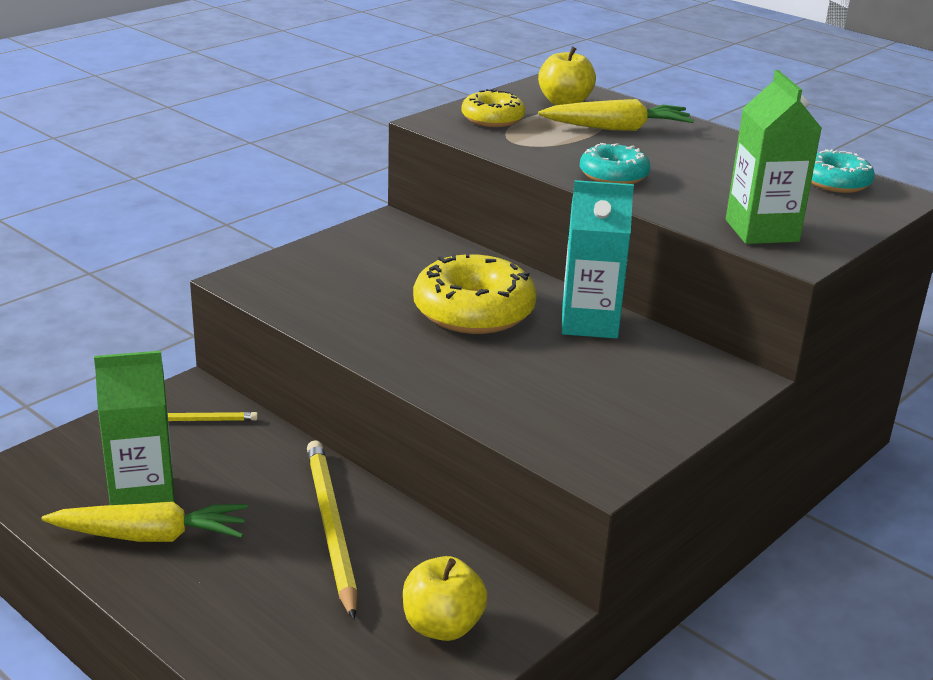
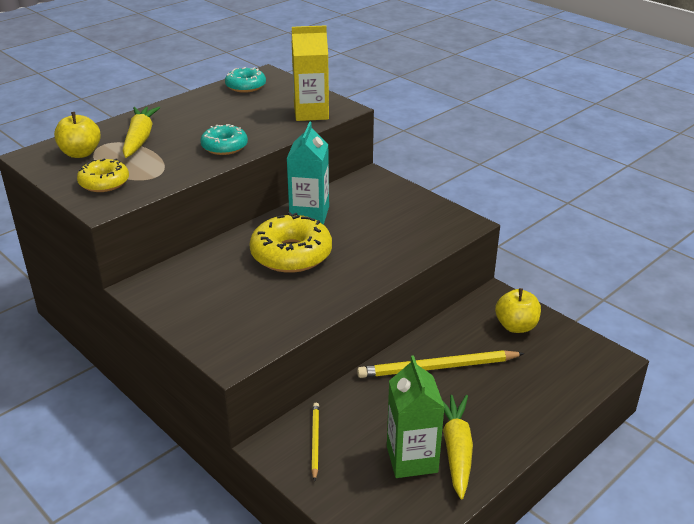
camera: 85 degrees left, 5 degrees up
green carton [726,70,822,244] -> yellow carton [292,25,329,121]

